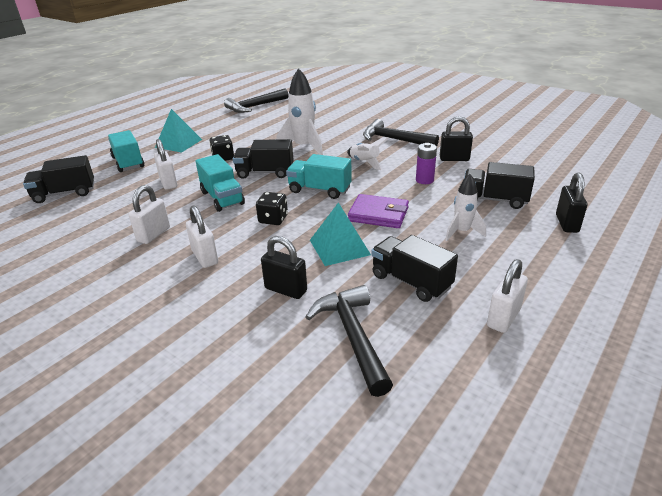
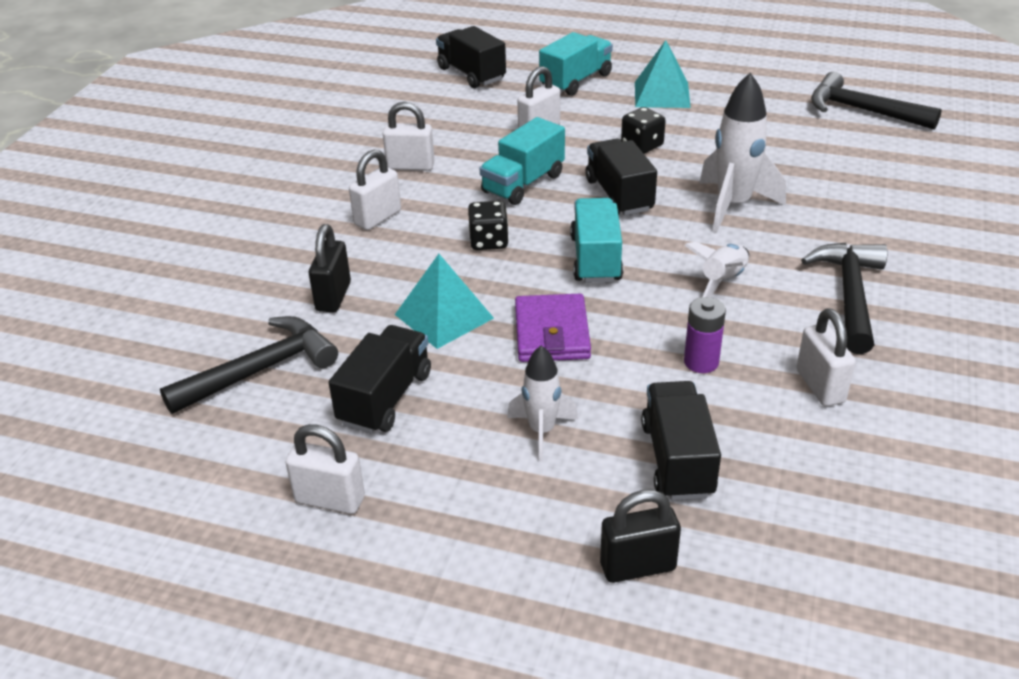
camera: 70 degrees right, 5 degrees up
black padlock [440,116,473,161] -> white padlock [797,308,856,406]

